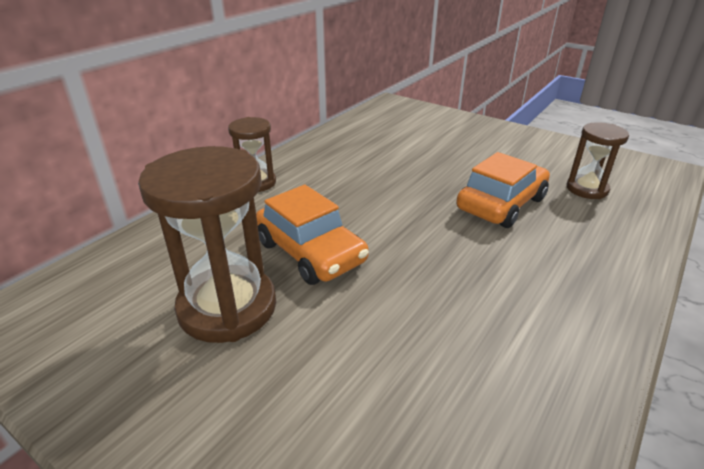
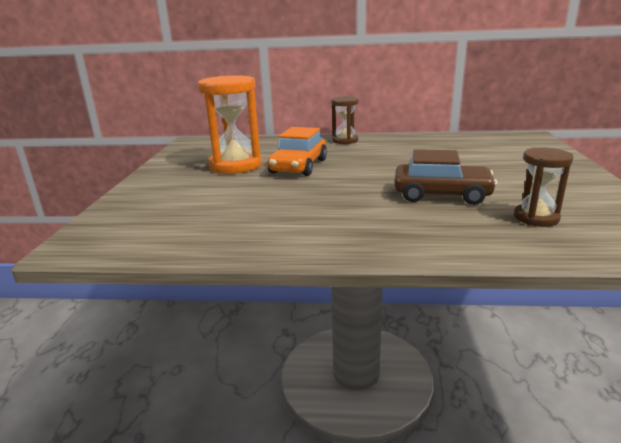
camera: 60 degrees right, 10 degrees down
brown hourglass [138,146,276,343] -> orange hourglass [198,75,262,174]
orange car [456,152,550,228] -> brown car [394,149,497,205]

